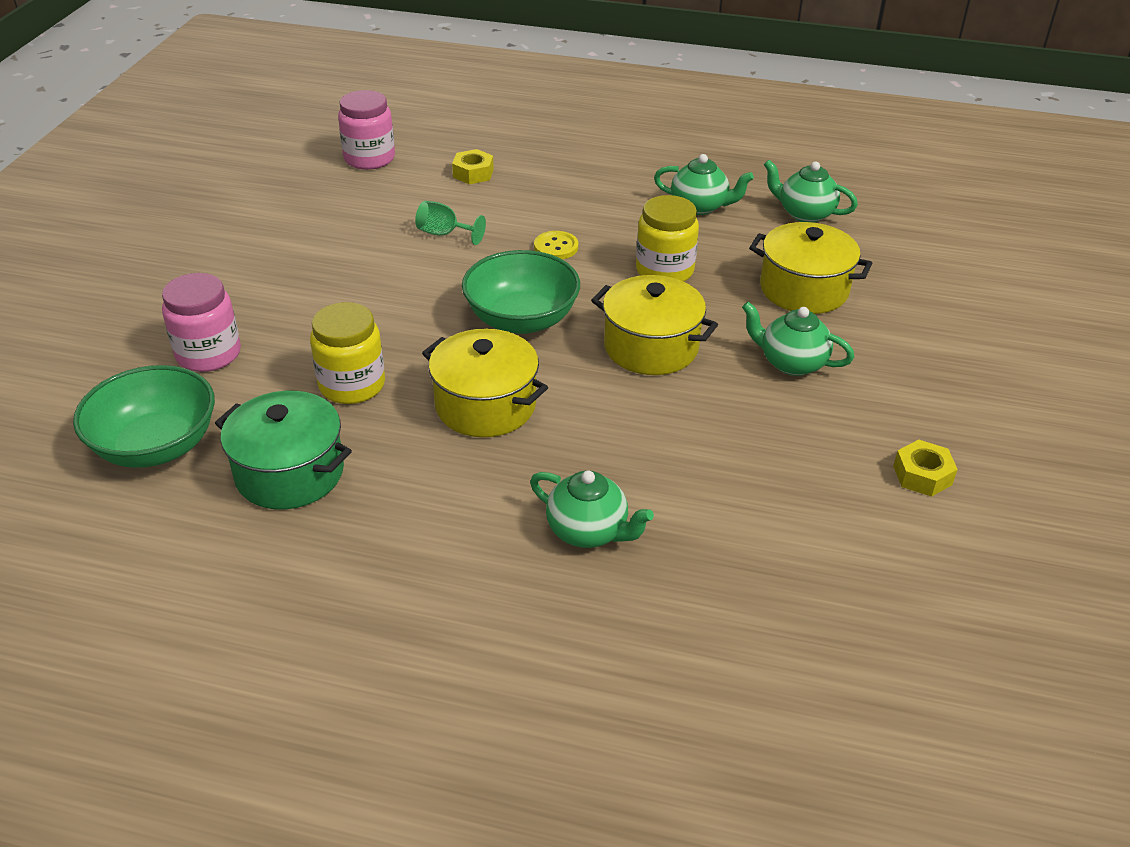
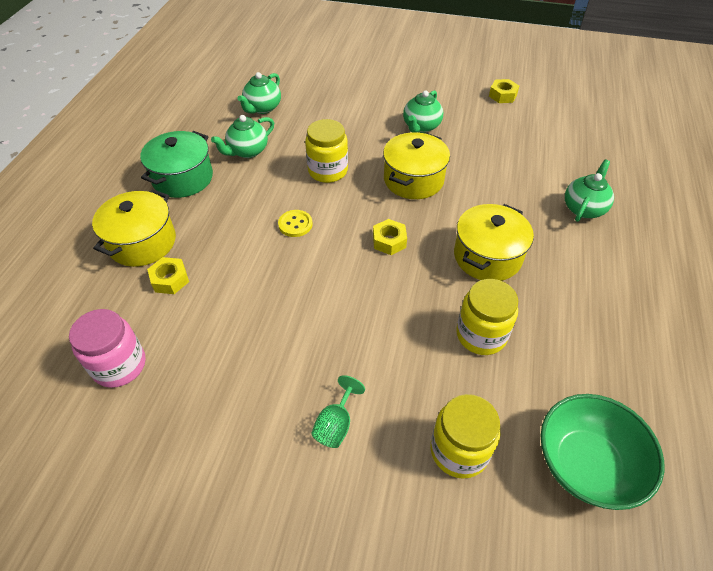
camera: 90 degrees left, 10 degrees up
pink jar [162,273,241,372] -> yellow jar [430,394,500,479]
green pot [215,391,352,509] -> green pot moved to [140,131,213,198]
green goblet [415,201,486,245] -> green goblet moved to [311,375,365,448]
green bowl [462,250,580,334] -> yellow nut [373,219,407,255]
green teapot [654,154,754,215] -> green teapot turned 150 degrees counterclockwise [211,115,274,158]
yellow pot [749,222,873,314] -> yellow pot moved to [92,189,176,267]

